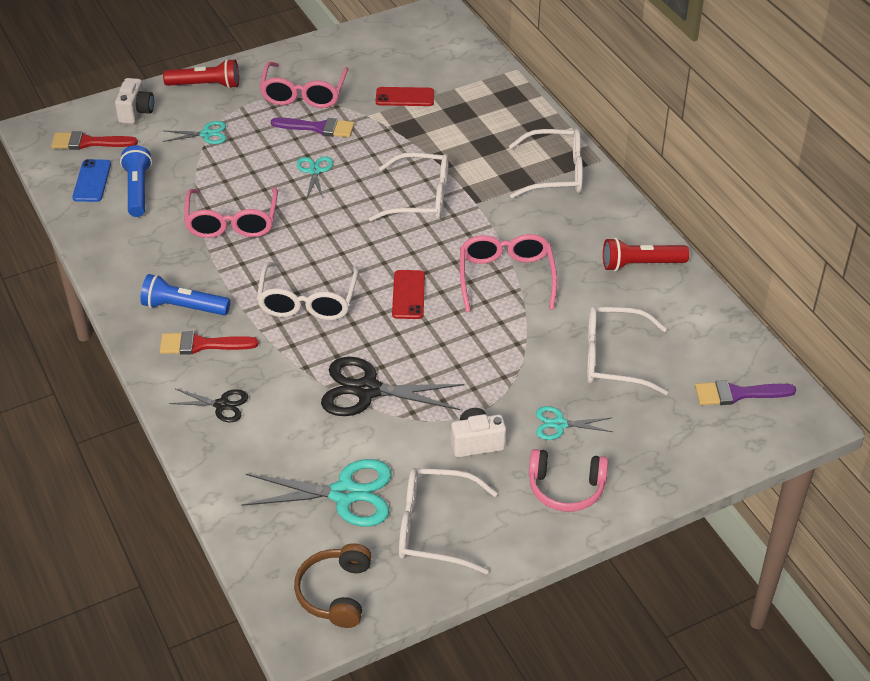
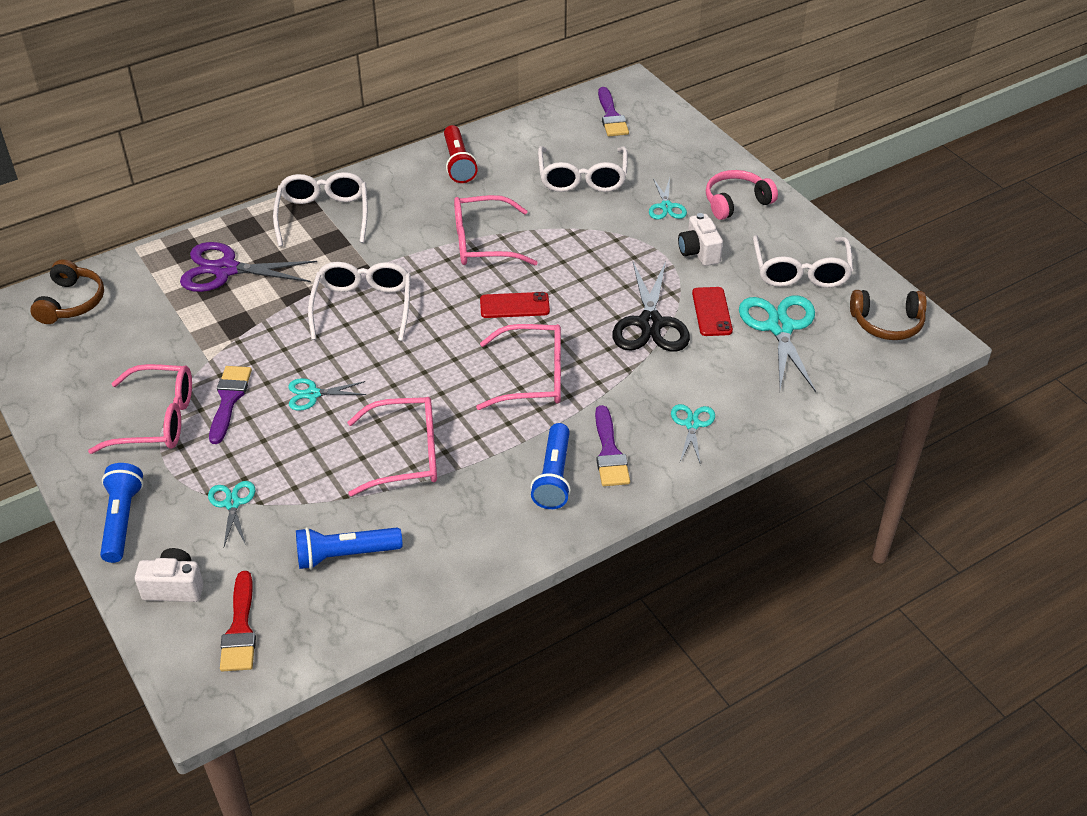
camera: 95 degrees left, 0 degrees up
blue phone [72,159,111,202] -> none
red brush [160,331,258,355] -> purple brush [595,405,630,486]
red flashlight [163,59,239,89] -> blue flashlight [100,463,144,563]
black scissors [169,389,248,422] -> turquoise scissors [671,404,715,465]
white glasses [256,262,359,320] -> pink glasses [476,324,561,410]
red phone [376,87,434,106] -> red phone moved to [692,287,733,336]
pink headphones [529,449,608,512] -> pink headphones turned 120 degrees counterclockwise [706,170,778,220]
none -> brown headphones [30,259,104,324]
none -> purple scissors [180,242,317,292]

